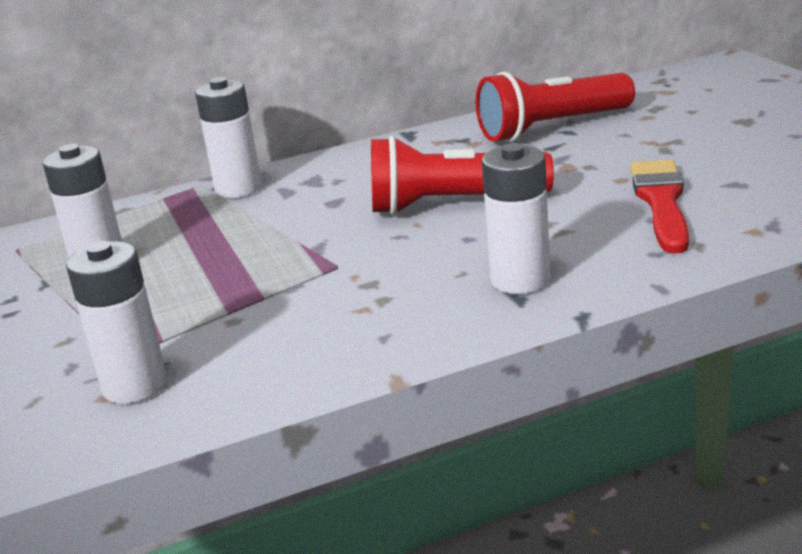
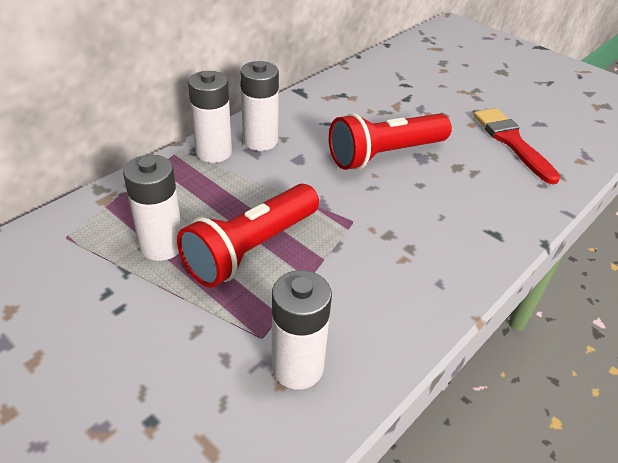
camera: 30 degrees left, 15 degrees up
red flashlight [476,72,635,142] -> red flashlight moved to [177,184,319,288]
white battery [482,143,551,294] -> white battery moved to [240,61,279,151]

